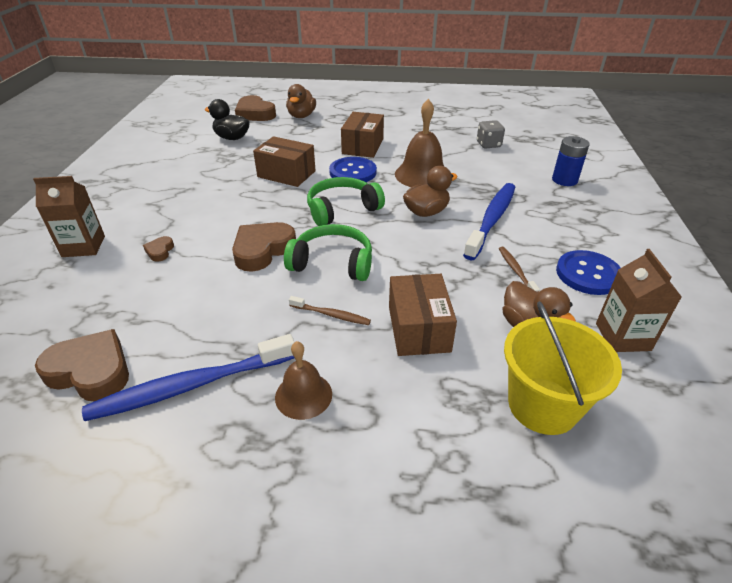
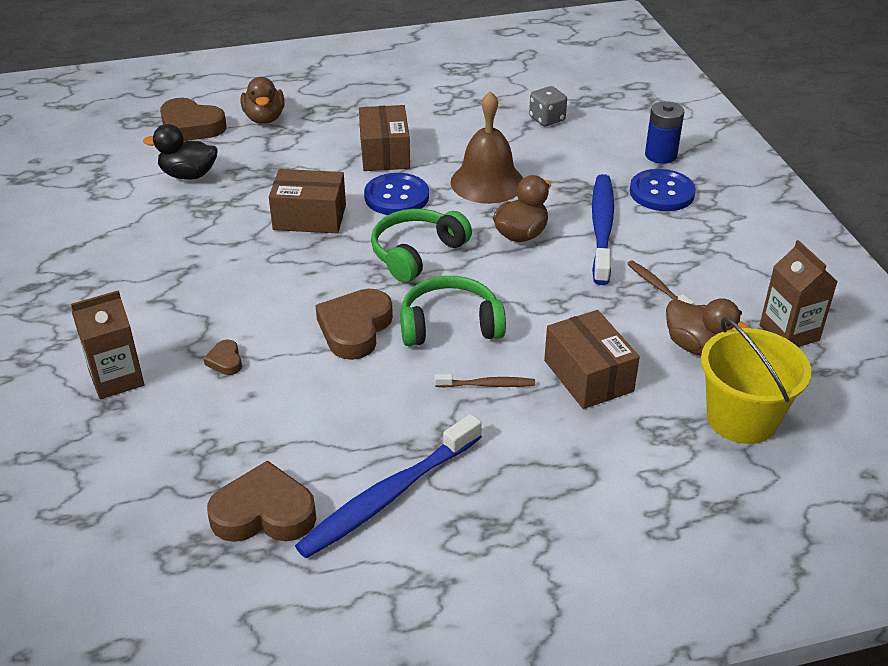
camera: 20 degrees left, 0 degrees up
brown bell [275,341,332,420] -> none
blue button [556,250,621,295] -> blue button moved to [630,169,696,211]

